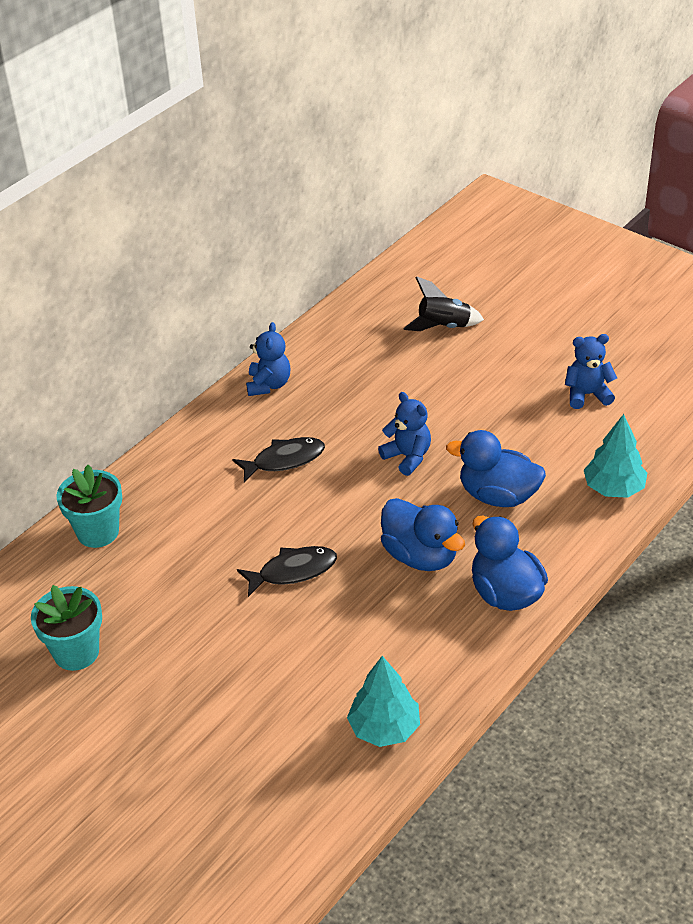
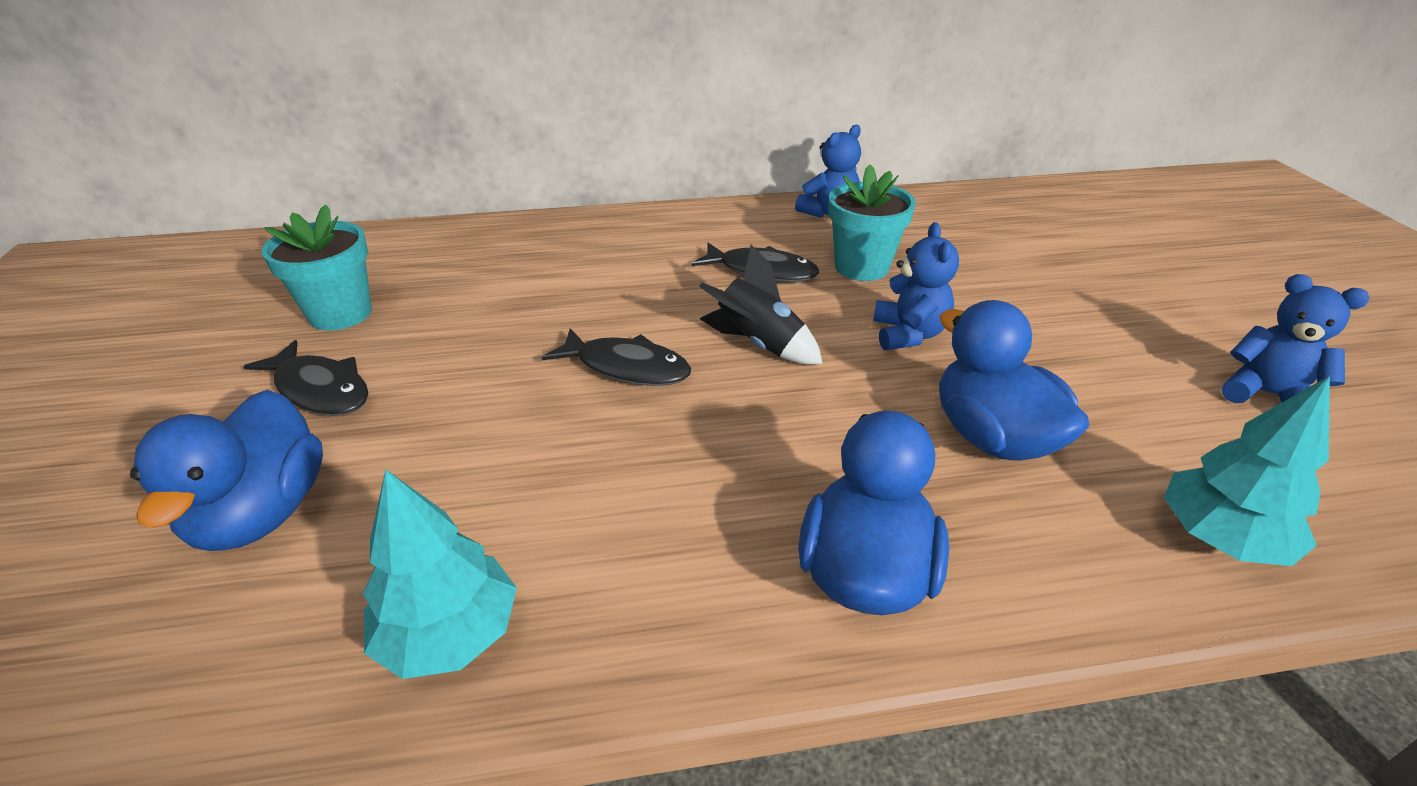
camera: 40 degrees right, 5 degrees down
turquoise flower pot [56,465,122,548] -> turquoise flower pot moved to [828,165,916,281]
blue duck [381,498,465,571] -> blue duck moved to [130,390,323,551]
black rocket [403,276,484,331] -> black rocket moved to [699,245,823,364]
none -> black fish [243,340,369,416]

